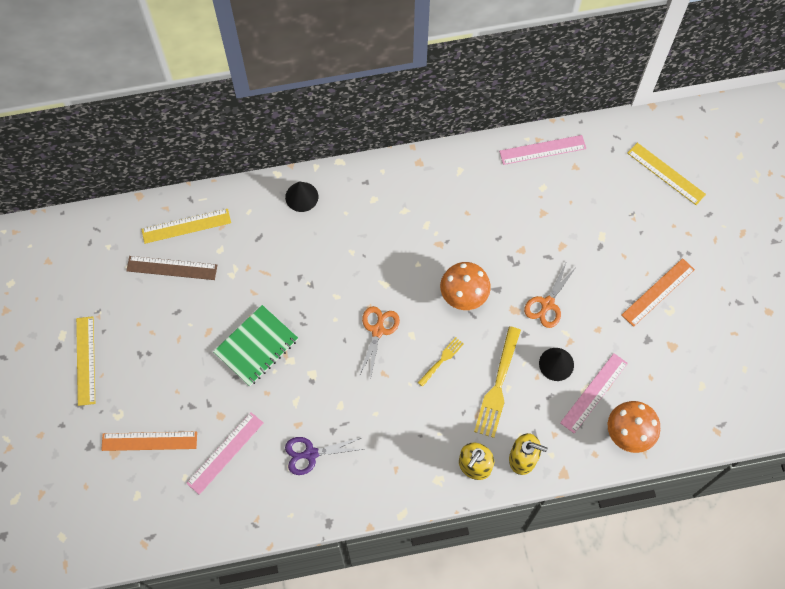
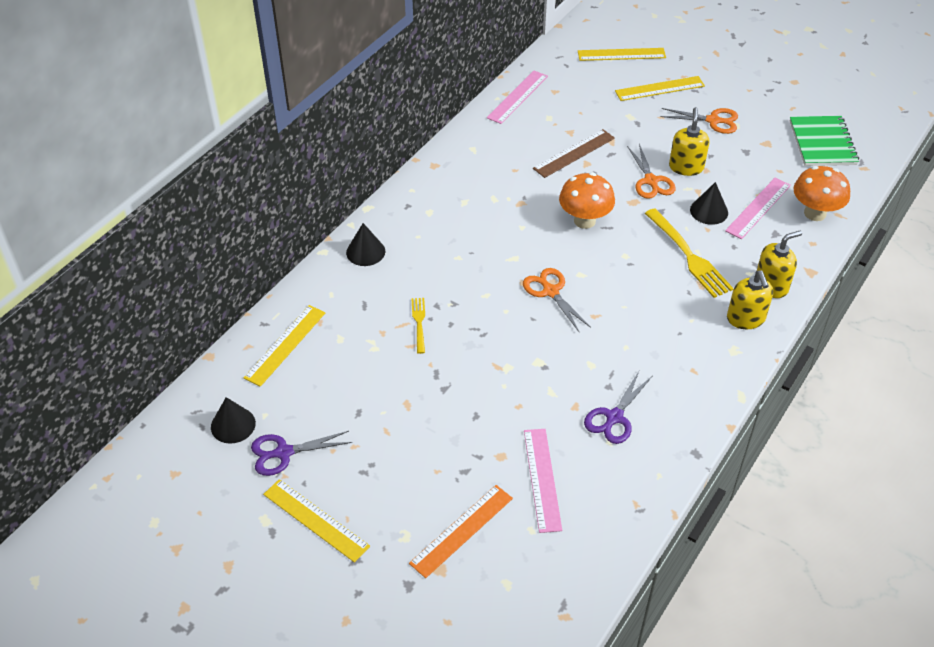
camera: 45 degrees left, 20 degrees down
brown ruler [126,256,217,280] -> brown ruler moved to [533,129,615,178]
green notebook [213,305,298,386] -> green notebook moved to [790,116,859,166]
yellow fork [418,337,464,387] -> yellow fork moved to [411,298,425,354]
pink ruler [560,353,628,433] -> pink ruler turned 45 degrees clockwise [725,178,791,239]
orange ruler [622,258,695,327] -> orange scissors [660,108,738,134]
none -> black cone [211,397,256,444]
none -> purple scissors [251,431,352,476]
none -> yellow ruler [615,76,705,101]
none -> yellow soap dispenser [669,107,710,176]

